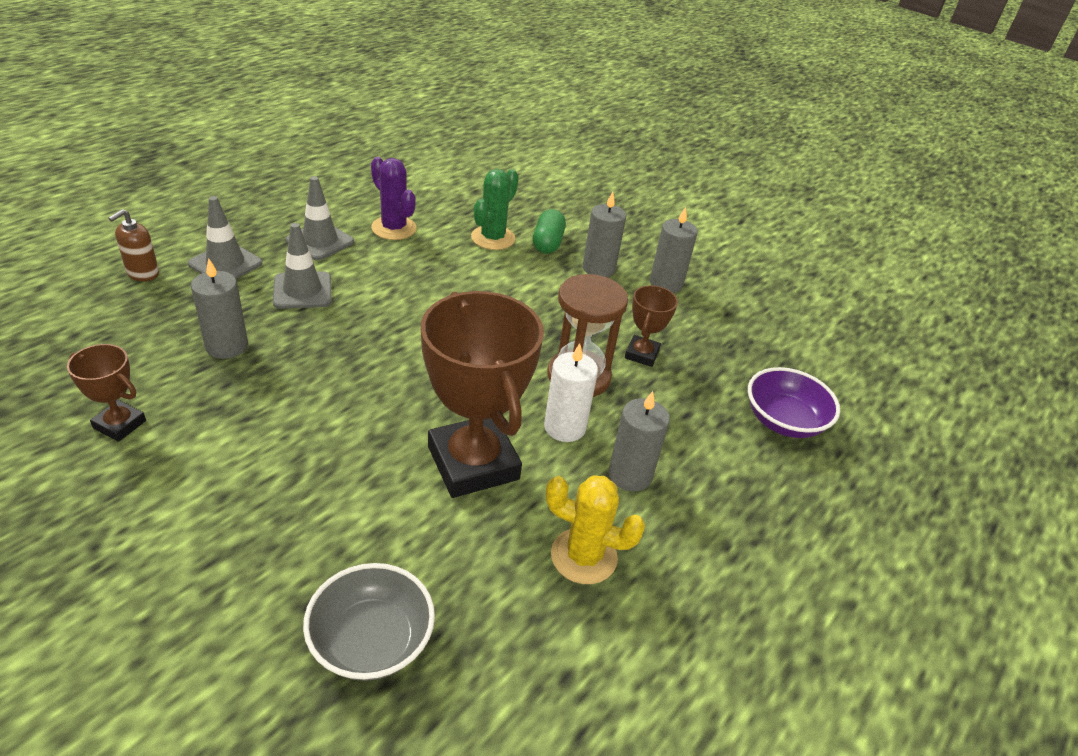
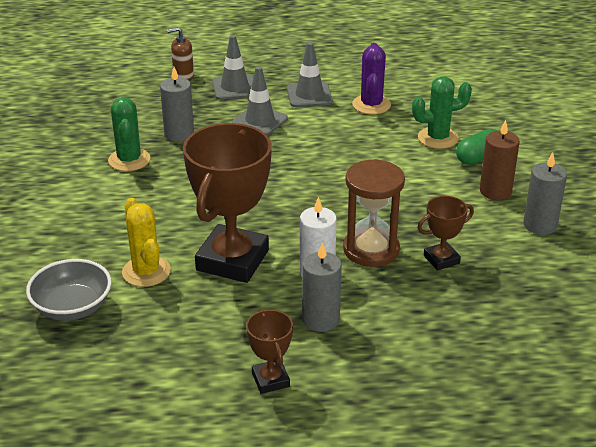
camera: 50 degrees right, 5 degrees down
brown trophy [67,344,146,442] -> brown trophy moved to [246,309,293,394]
yellow cactus [546,475,645,584] -> yellow cactus moved to [122,198,171,287]
grey candle [583,192,626,277] -> brown candle [480,120,520,200]
purple bowl [748,367,840,438] -> none
none -> green cactus [108,97,150,171]

